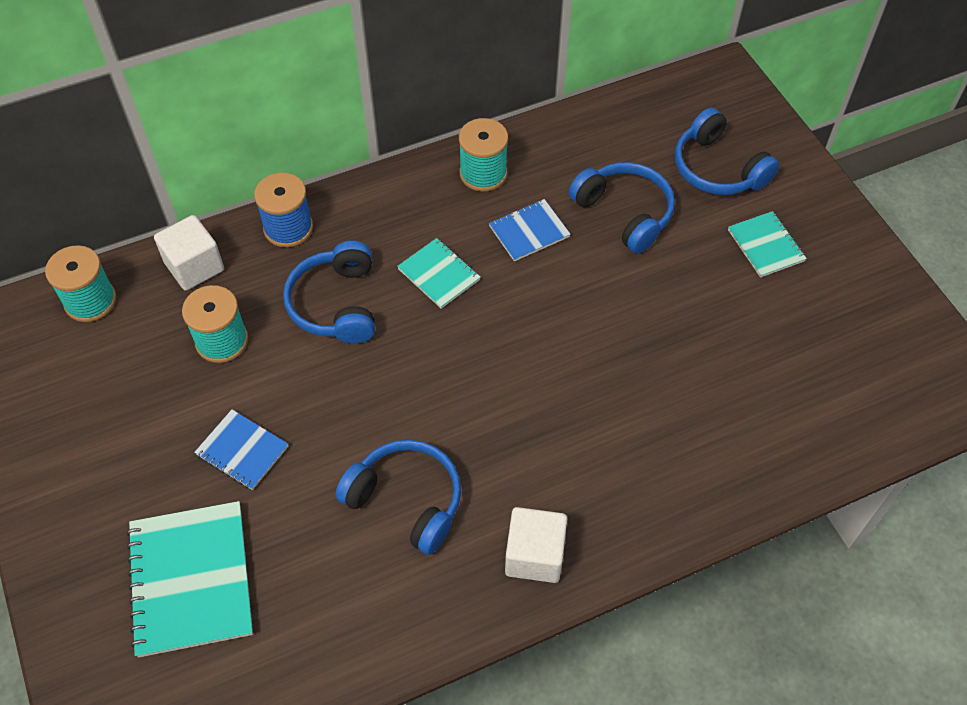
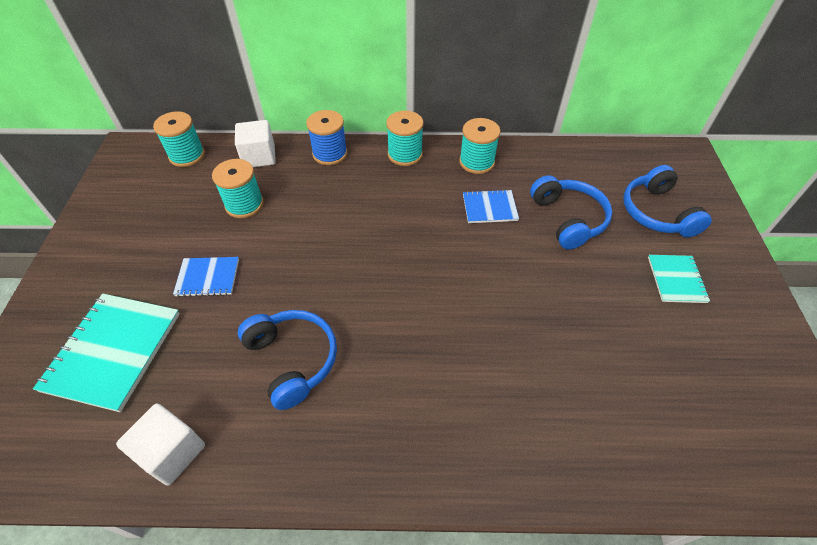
camera: 25 degrees right, 5 degrees down
blue notebook [194,409,289,490] -> blue notebook turned 60 degrees counterclockwise [173,257,239,297]
blue headphones [283,241,375,344] -> none
turquoise notebook [397,238,481,309] -> none
white cube [505,507,567,583] -> white cube moved to [116,403,205,486]
none -> turquoise spool [386,111,424,166]

